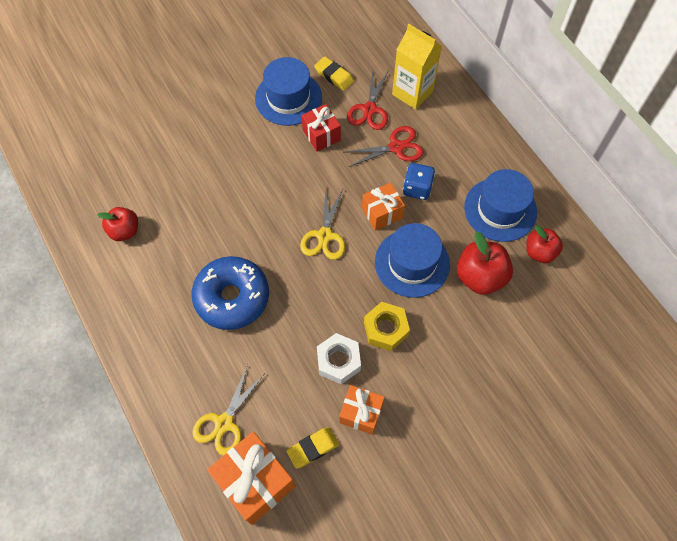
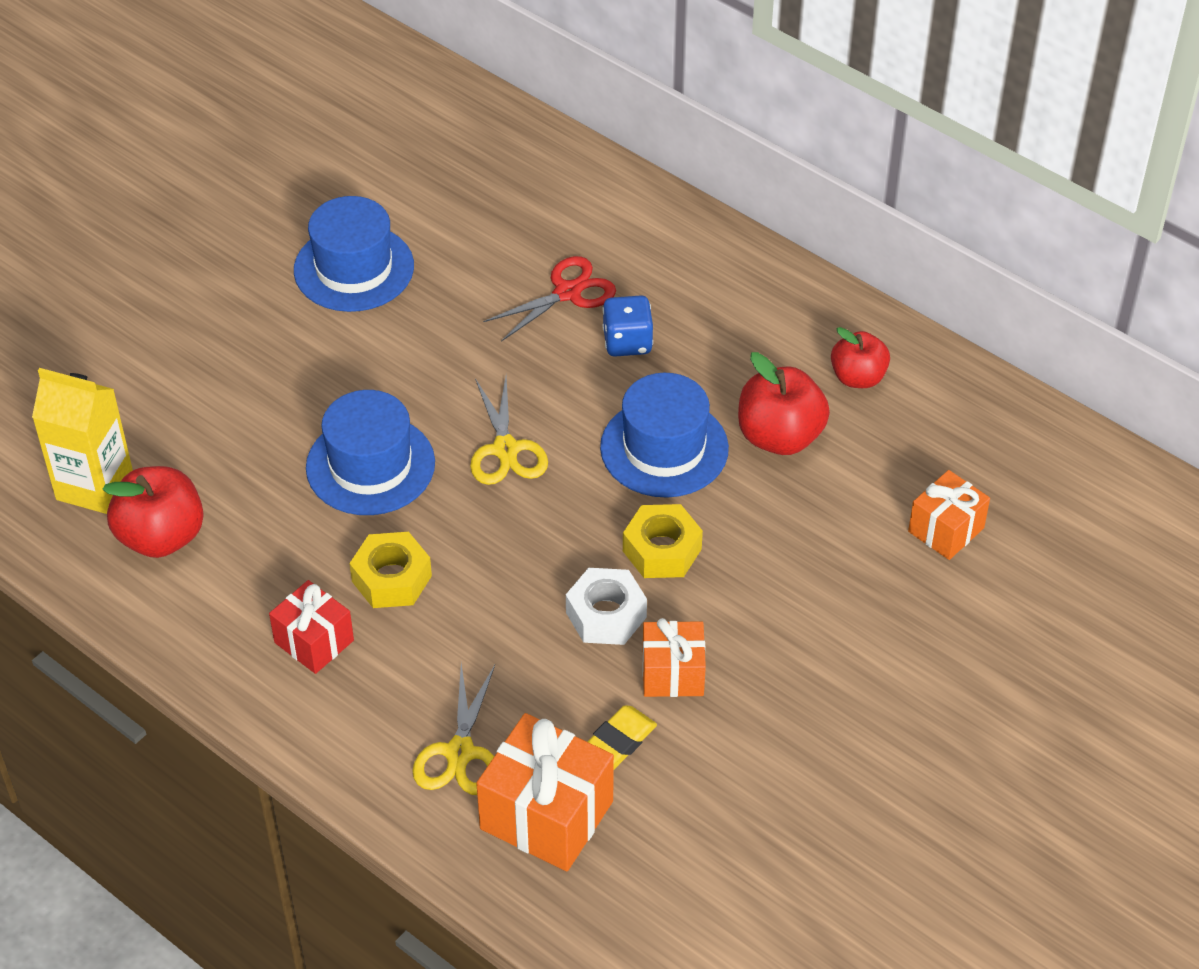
camera: 20 degrees left, 15 degrees down
red apple [98,207,138,241] -> red apple [102,466,204,558], size x1.51
blue donut [191,256,269,330] -> yellow nut [349,532,432,608]
red gift [302,104,341,152] -> red gift moved to [269,580,354,674]
yellow eraser [314,56,354,91] -> none
red scissors [347,69,389,130] -> none
orange gift [362,183,405,231] -> orange gift moved to [908,470,990,560]
yellow carton [392,24,442,110] -> yellow carton moved to [32,368,133,514]
blue hat [464,169,537,242] -> blue hat moved to [306,390,435,515]

